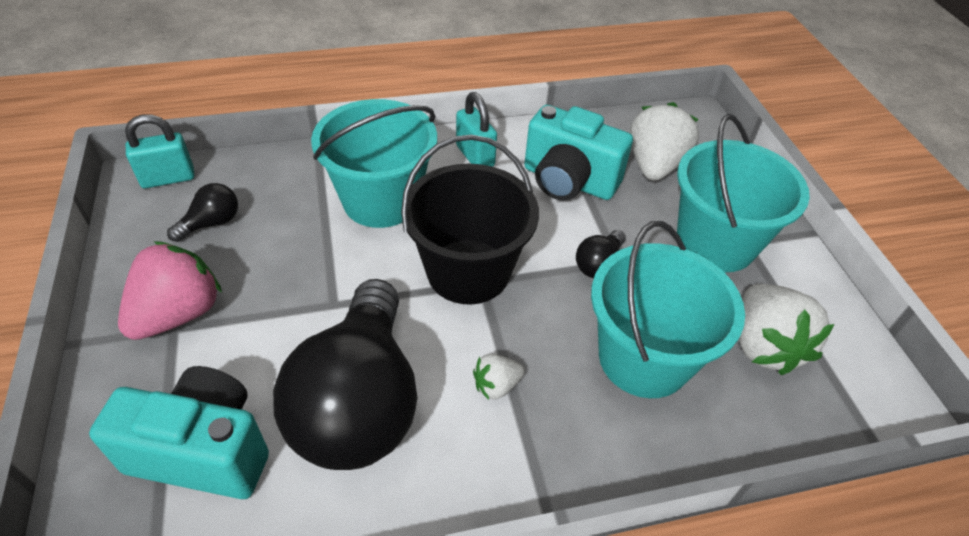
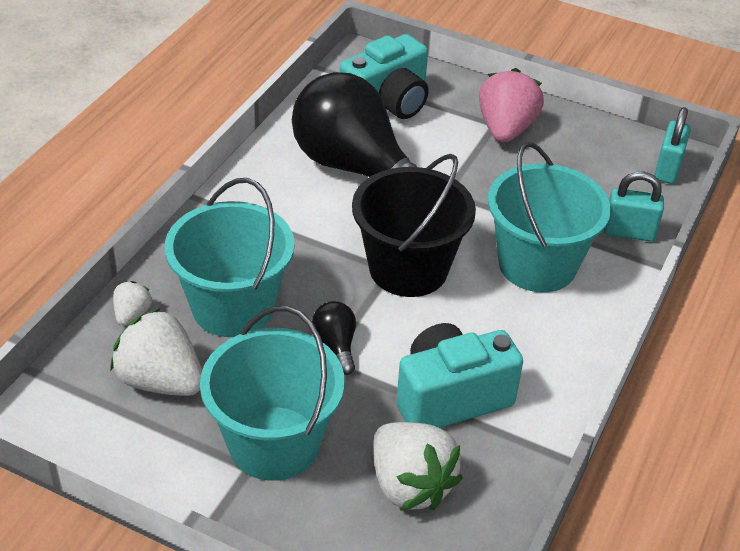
camera: 130 degrees right, 5 degrees down
pink strawberry [118,241,222,340] -> pink strawberry turned 150 degrees counterclockwise [479,68,544,143]
black light bulb [167,183,238,242] -> none
turquoise padlock [456,92,497,167] -> turquoise padlock moved to [604,172,664,242]
white strawberry [473,354,525,400] -> white strawberry moved to [113,281,152,326]

